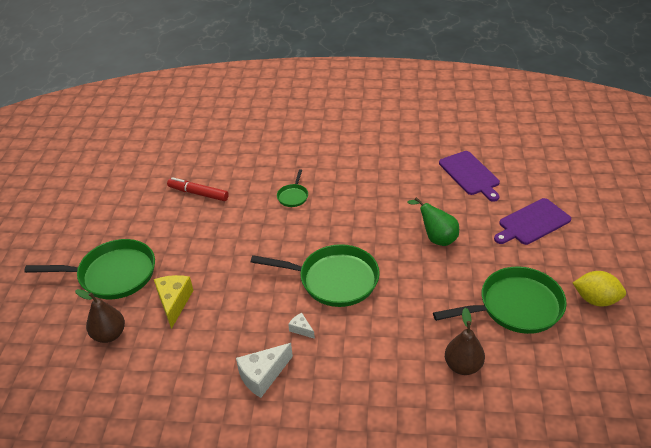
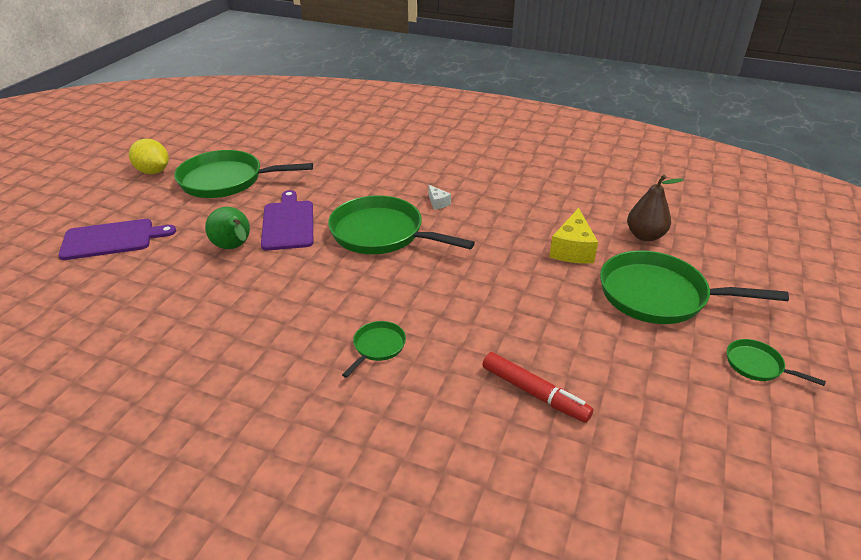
camera: 165 degrees left, 5 degrees down
white cheese [236,343,293,398] -> none
purple cutting board [439,151,500,202] -> purple cutting board moved to [261,190,313,251]
brown pear [445,308,485,375] -> none
none -> green pan [727,339,826,386]

